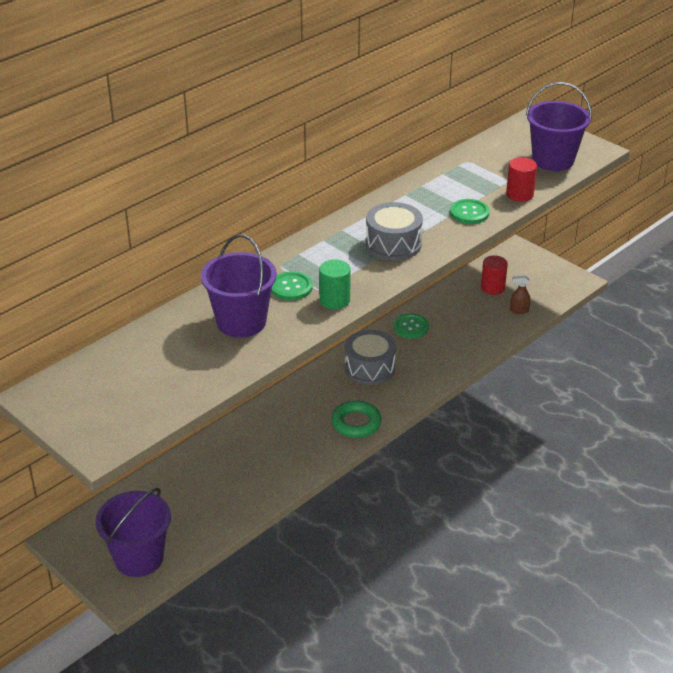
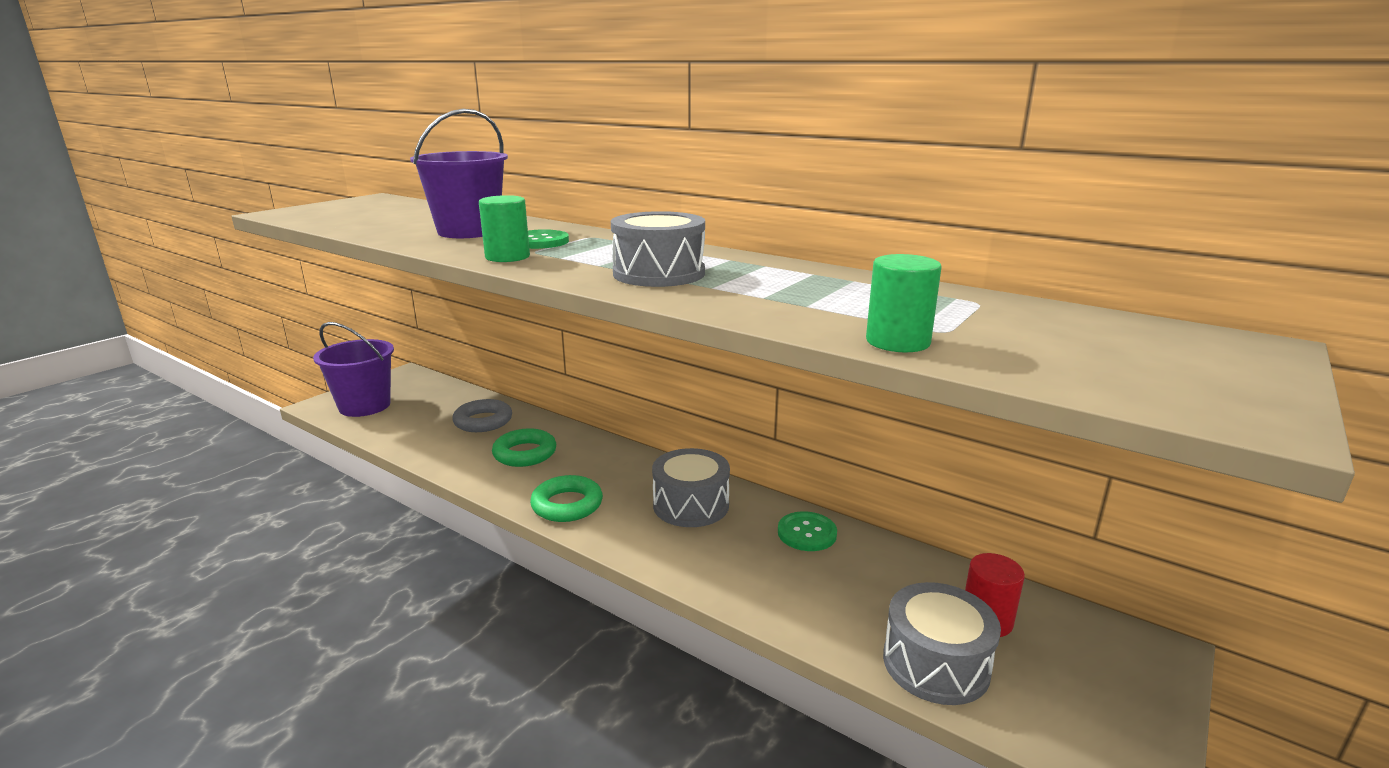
camera: 80 degrees right, 15 degrees down
green button [450,199,489,224] -> none
red cylinder [506,157,537,202] -> green cylinder [866,254,942,352]
brown spray bottle [510,276,531,314] -> grey drum [883,582,1001,705]
purple bucket [526,82,592,171] -> none
none -> grey ring [452,399,512,432]
none -> green ring [492,428,556,467]

